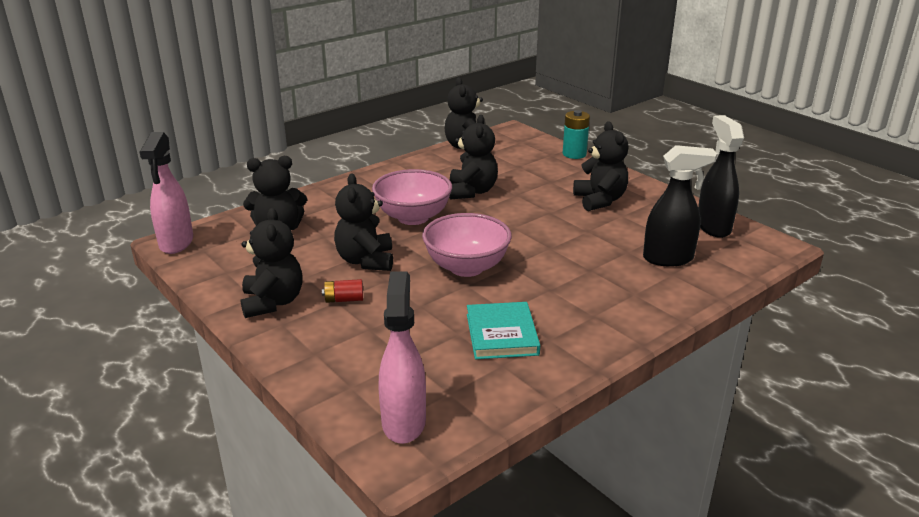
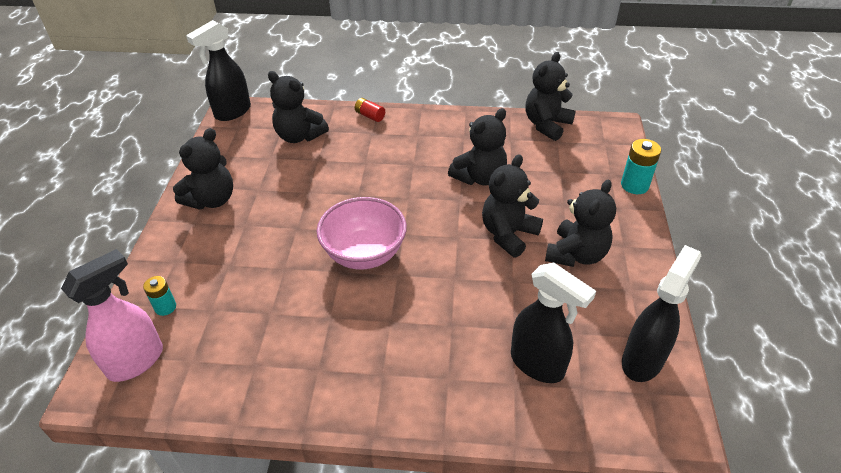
camera: 45 degrees right, 15 degrees up
pink spray bottle [140,132,193,254] -> black spray bottle [186,20,251,121]
red battery [322,279,363,303] -> red battery moved to [355,98,385,122]
black teddy bear [334,173,393,271] -> black teddy bear moved to [482,154,543,257]
pink bowl [372,169,452,225] -> none
turquoise book [467,302,540,359] -> none
none -> turquoise battery [143,276,176,316]

